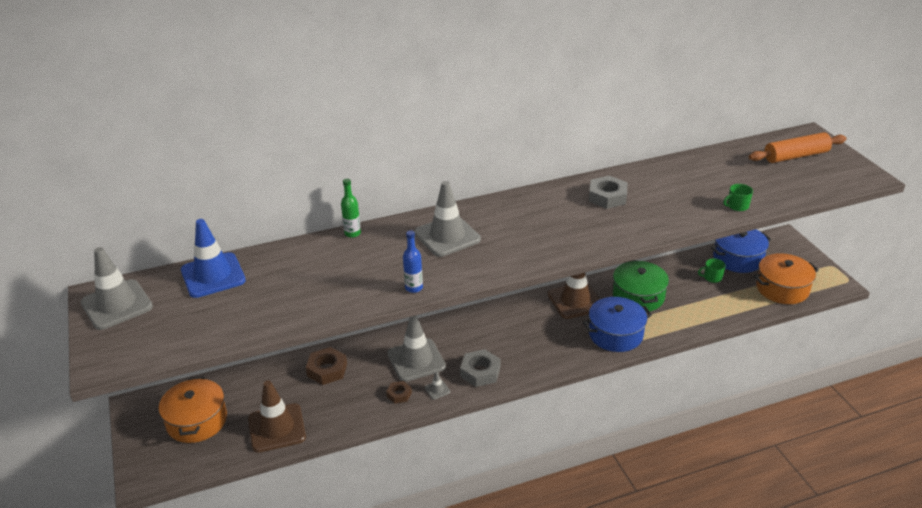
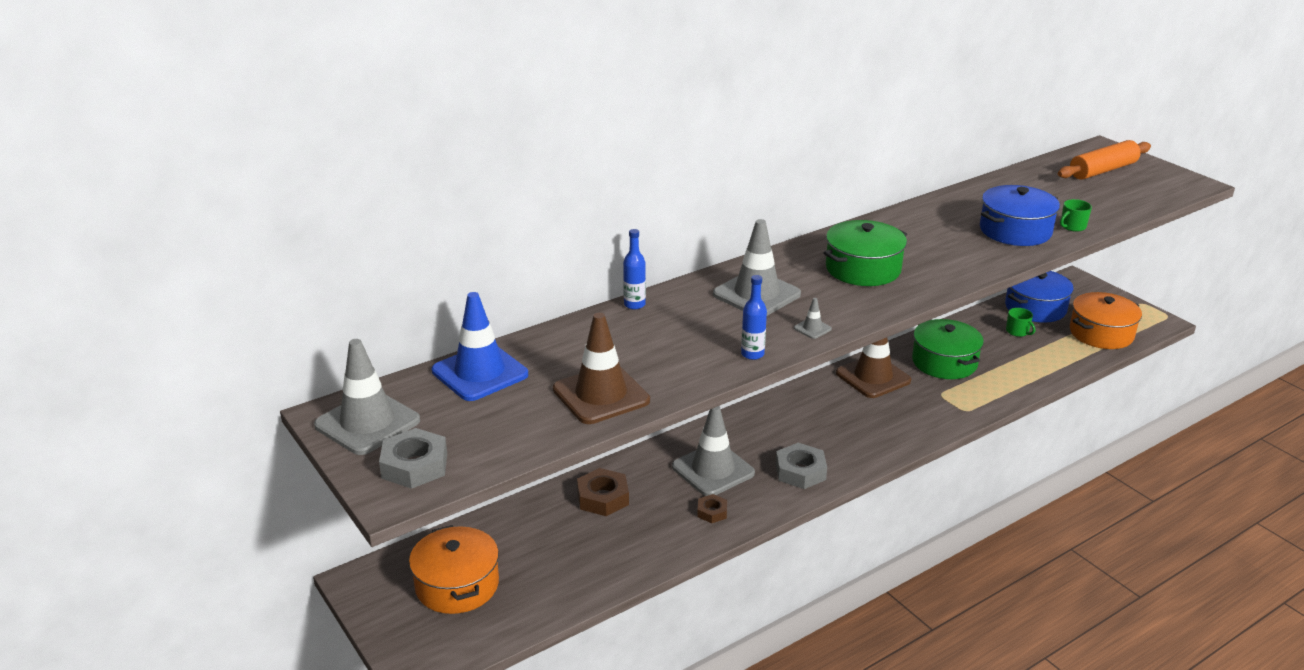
camera: 15 degrees left, 5 degrees down
brown traffic cone [248,380,306,453] -> brown traffic cone moved to [553,313,650,424]
green bottle [341,179,361,238] -> blue bottle [623,229,646,309]
grey traffic cone [425,371,450,400] -> grey traffic cone moved to [794,298,832,339]
blue pot [583,297,652,352] -> blue pot moved to [980,185,1060,246]
grey nut [589,176,628,209] -> grey nut moved to [379,428,447,489]
green mug [698,259,726,283] -> green mug turned 105 degrees counterclockwise [1006,308,1035,337]
none -> green pot [824,220,907,286]

